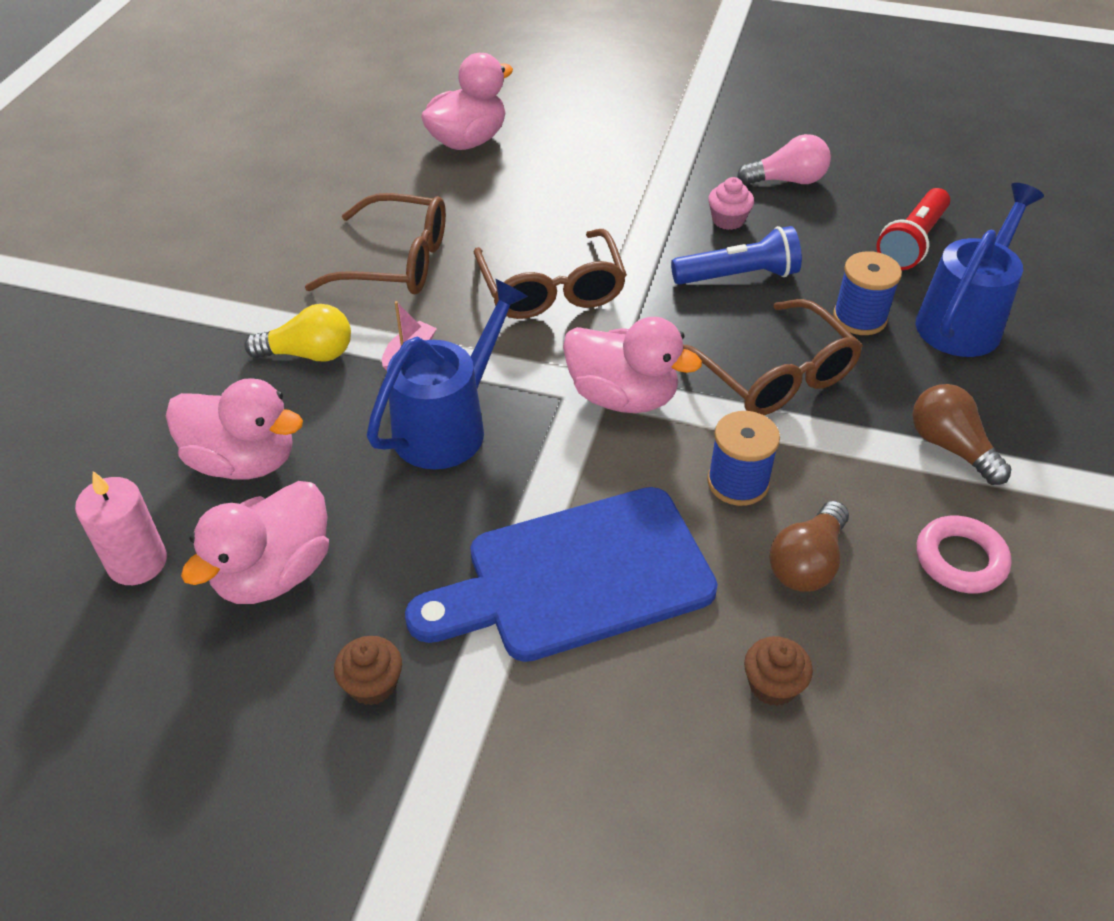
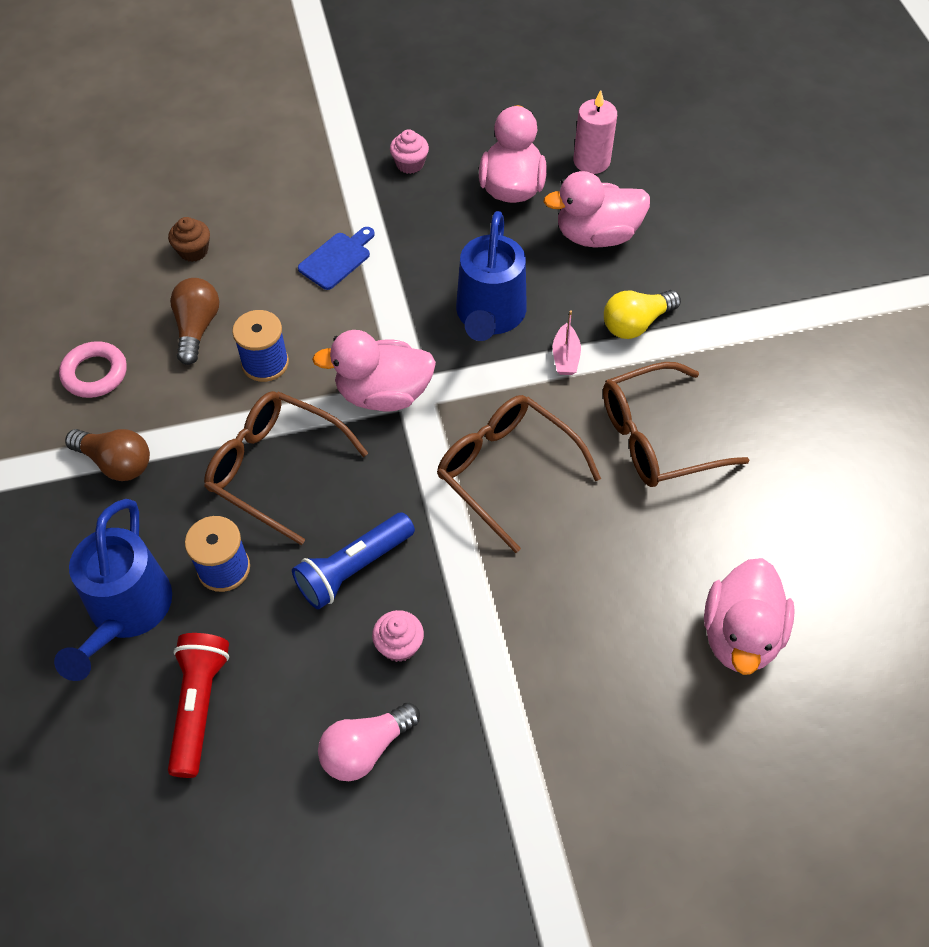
camera: 150 degrees right, 10 degrees up
brown cupcake [334,636,402,706] -> pink cupcake [390,129,429,174]
blue cutting board [405,487,718,662] -> blue cutting board [298,227,375,290], size x0.44

